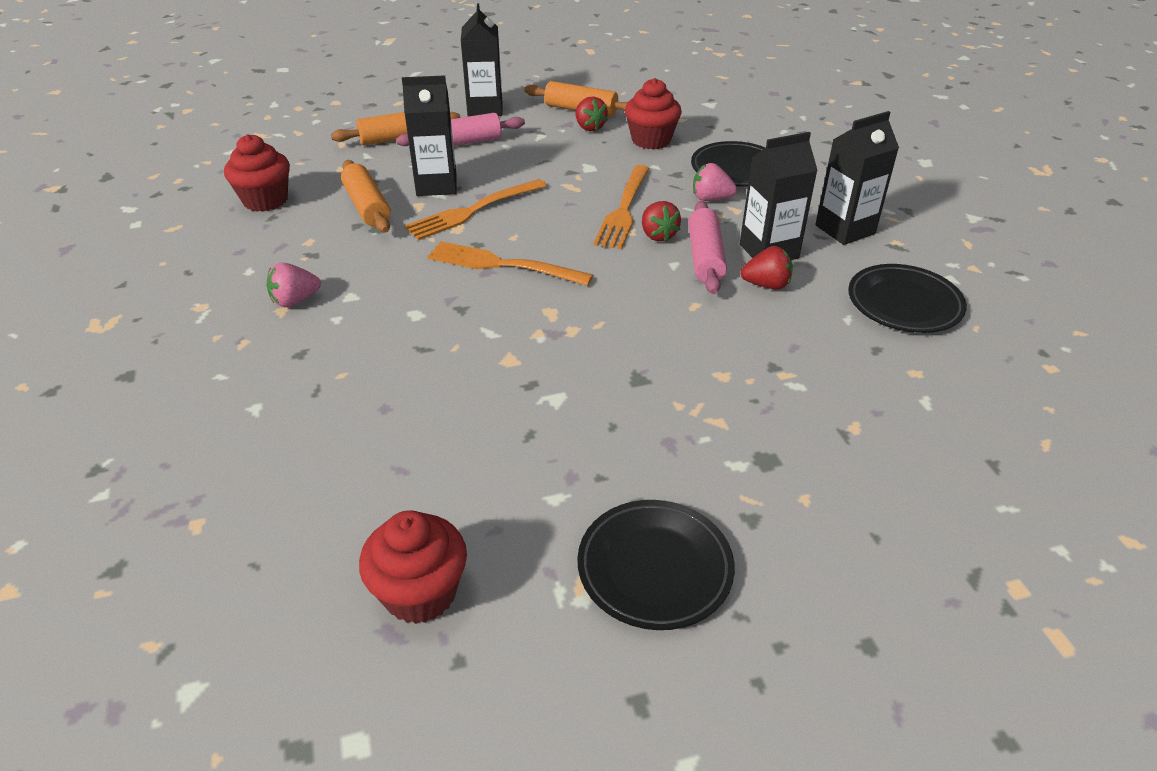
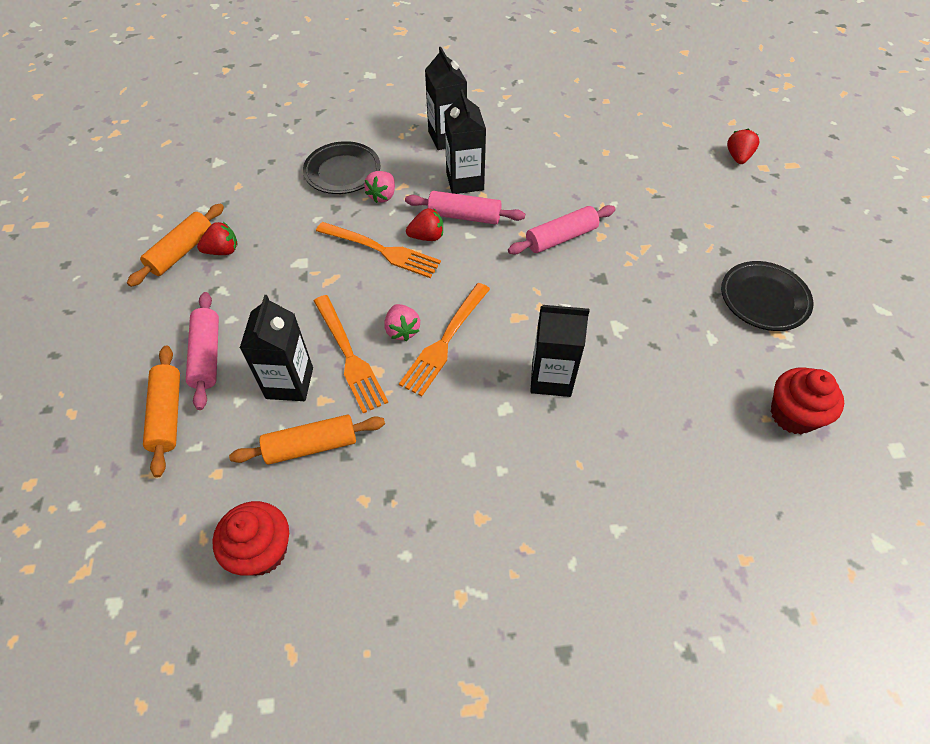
camera: 80 degrees left, 15 degrees up
pink strawberry [267,262,321,307] -> pink strawberry moved to [384,304,420,341]
black carton [461,3,502,117] -> black carton moved to [530,304,590,397]
red cupcake [625,78,682,149] -> none
red strawberry [741,246,793,290] -> red strawberry moved to [727,129,759,164]
black plate [848,264,967,333] -> none
none -> pink rolling pin [508,205,616,254]

